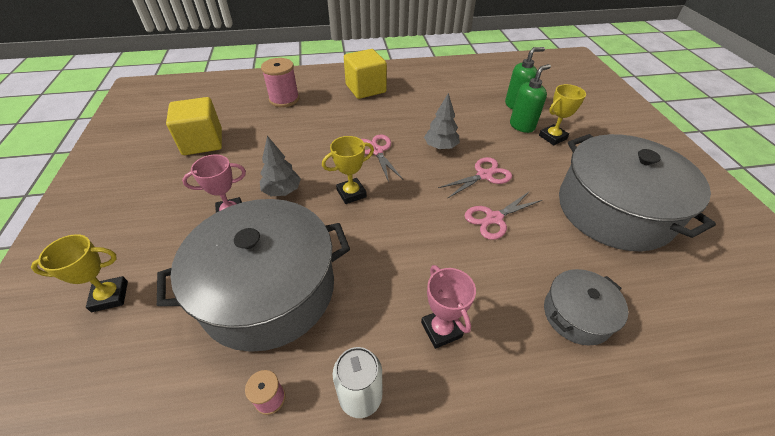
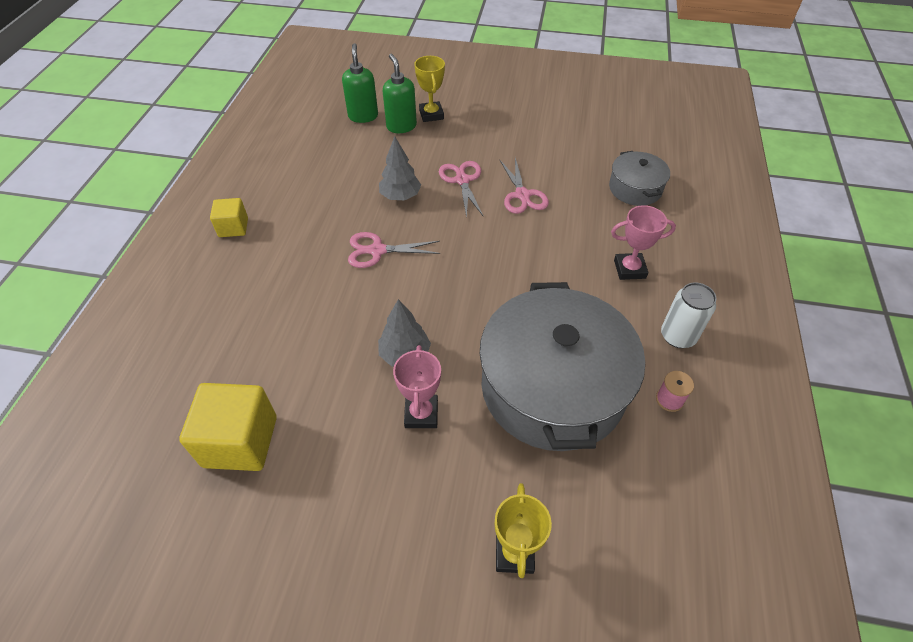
camera: 70 degrees left, 5 degrees up
pink spool [261,58,299,107] -> none
yellow trophy [322,136,374,204] -> none
yellow cube [344,49,387,99] -> yellow cube [210,198,248,237], size x0.57
grey pot [559,134,716,251] -> none

